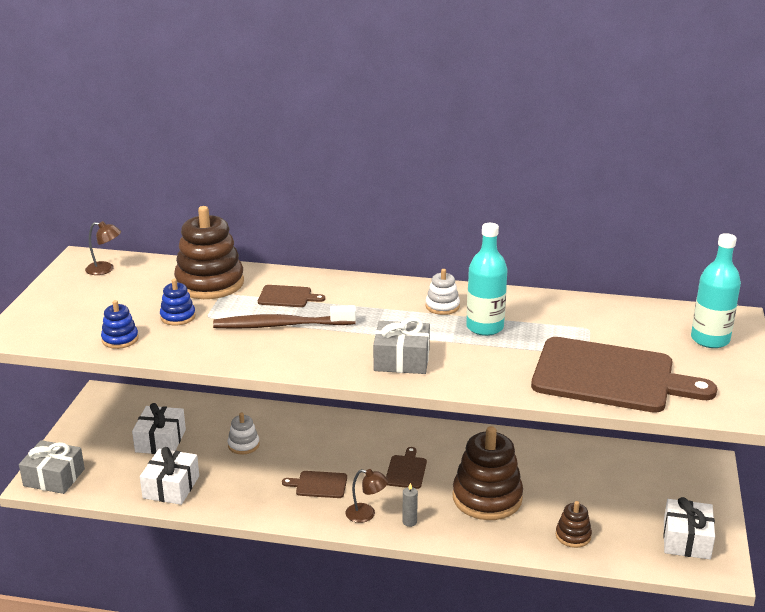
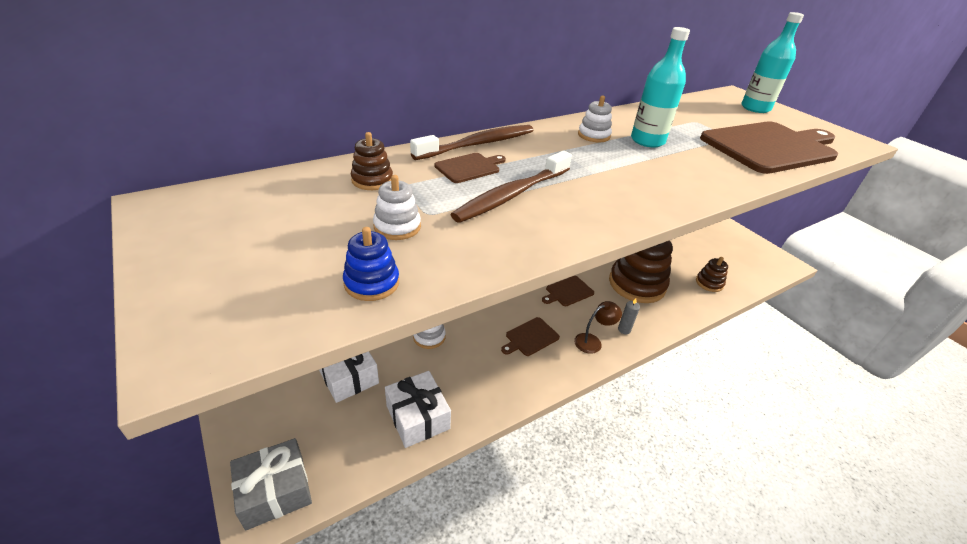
camera: 45 degrees left, 10 degrees up
brown lamp [85,221,121,275] -> none
blue stacking toy [160,279,196,325] -> white stacking toy [373,175,421,240]
brown stacking toy [174,206,244,299] -> brown stacking toy [351,132,393,190], size x0.48
grey gift [373,318,430,374] -> none
brown cutting board [386,447,427,489] -> brown cutting board turned 90 degrees counterclockwise [542,276,594,306]
white gift [663,497,715,559] -> none
none -> brown toothbrush [410,125,534,160]

